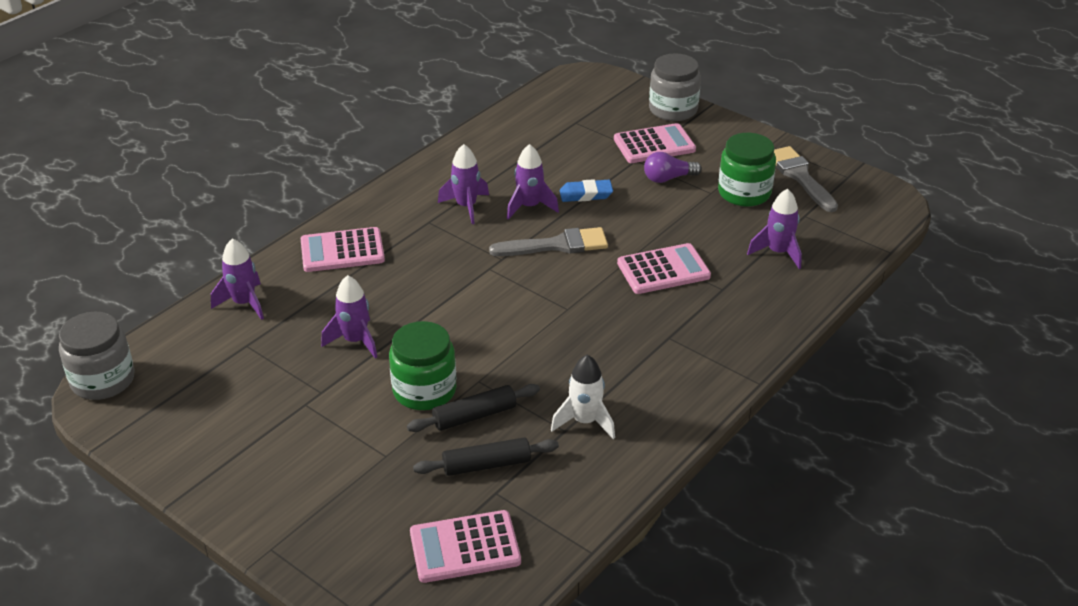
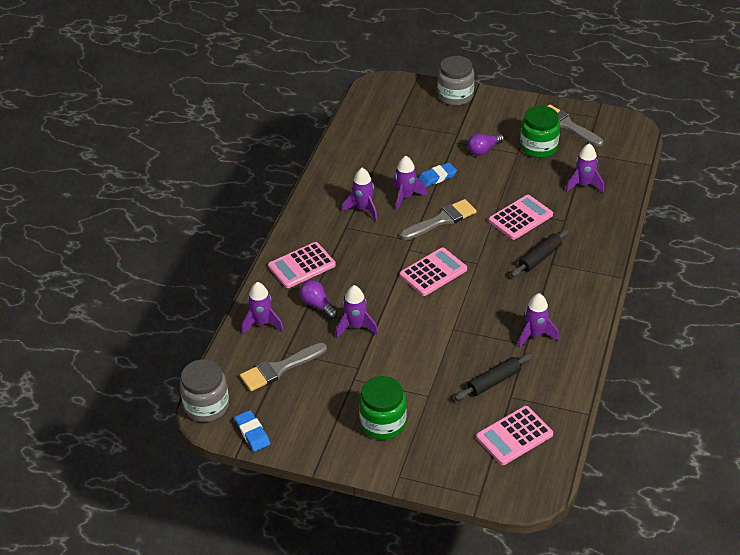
camera: 20 degrees left, 5 degrees up
green jar [389,321,457,410] -> green jar moved to [359,376,407,440]
black rolling pin [407,384,540,432] -> black rolling pin moved to [511,229,570,277]
white rocket [551,355,615,439] -> purple rocket [518,293,559,348]
pink calculator [614,123,696,163] -> pink calculator moved to [400,247,467,296]
none -> blue eraser [234,410,270,452]
none -> grey brush [240,343,327,391]
none -> purple light bulb [299,280,338,319]

